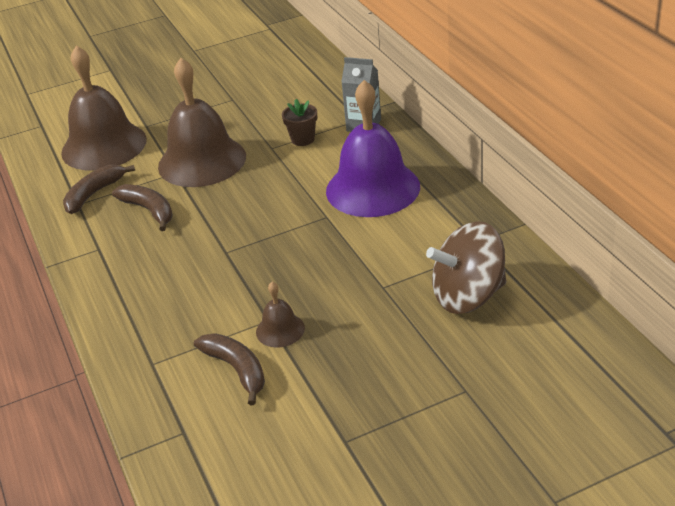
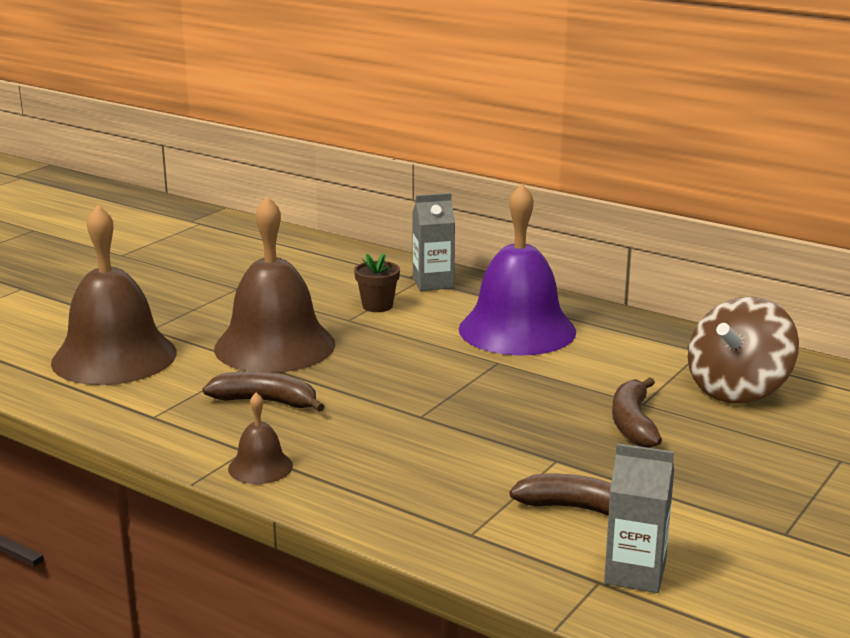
camera: 35 degrees left, 15 degrees down
brown banana [63,165,135,214] -> brown banana moved to [612,377,662,448]
brown bell [256,282,305,347] -> brown bell moved to [228,392,293,484]
none -> grey carton [604,443,674,593]

